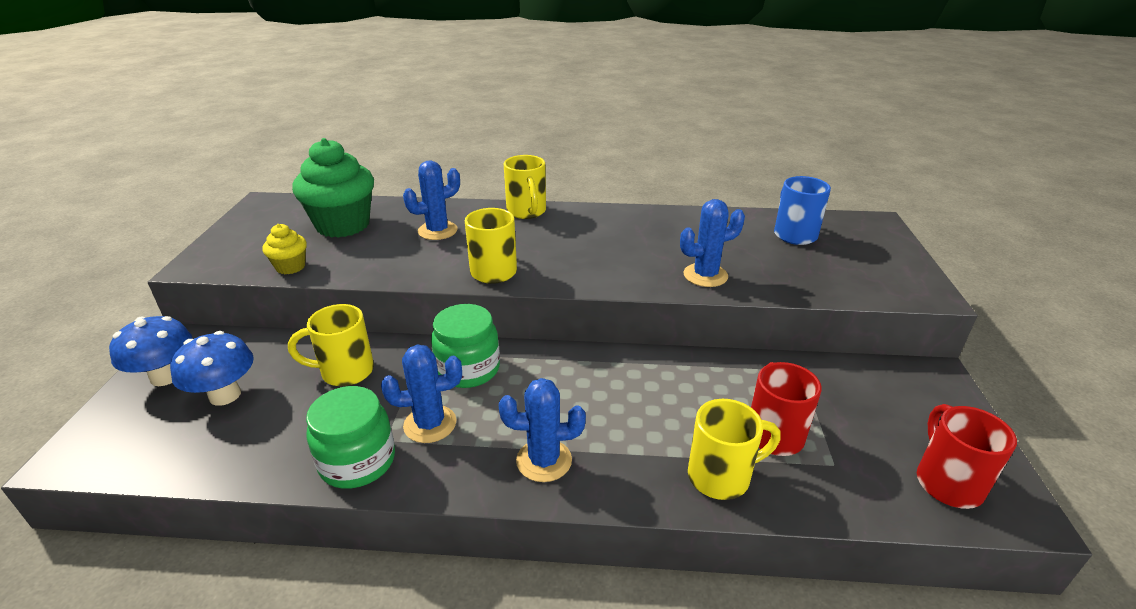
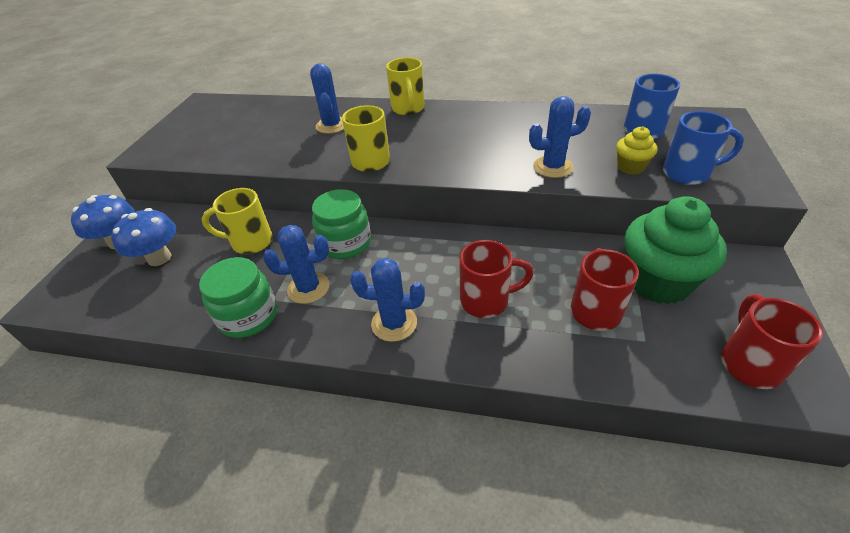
camera: 10 degrees right, 10 degrees up
yellow cupcake [262,224,307,274] -> yellow cupcake moved to [616,126,657,175]
green cupcake [292,138,374,238] -> green cupcake moved to [625,196,727,304]
blue cactus [403,160,460,240] -> blue cactus turned 75 degrees counterclockwise [310,63,344,134]
yellow mug [688,399,781,500] -> none
none -> red mug [459,240,533,318]
none -> blue mug [663,111,744,185]

